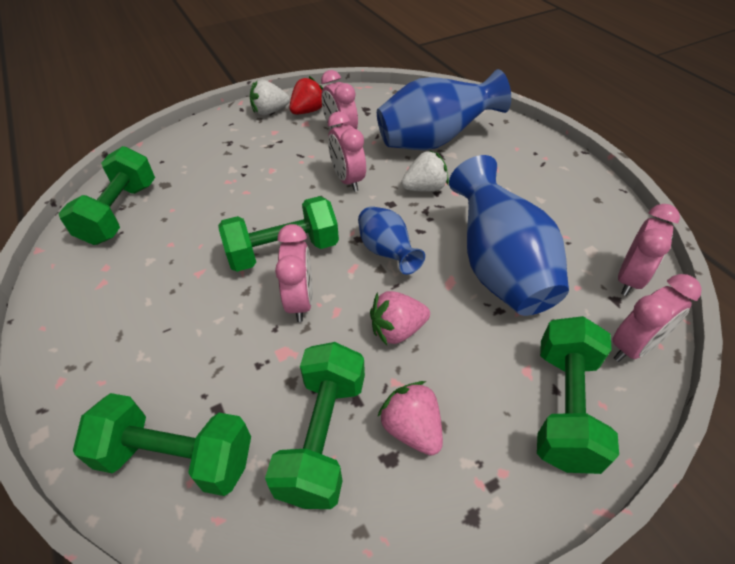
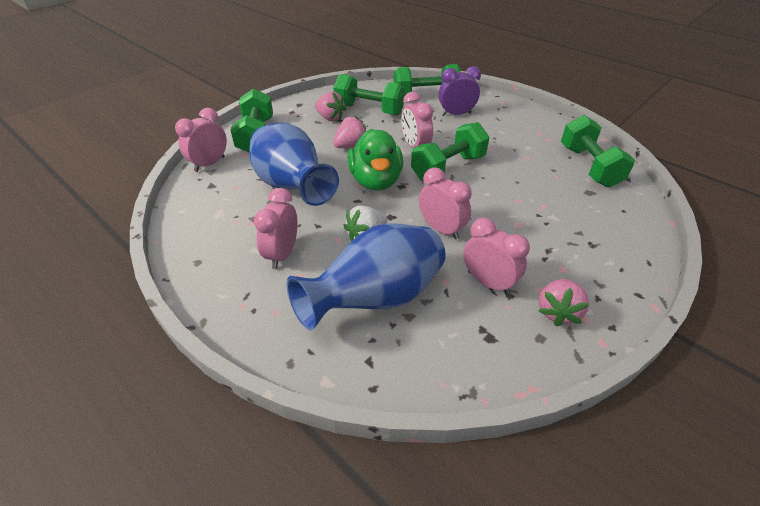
camera: 160 degrees right, 5 degrees down
white strawberry [250,80,290,115] -> none
green dumbbell [265,342,365,509] -> green dumbbell turned 60 degrees counterclockwise [333,74,405,116]
red strawberry [289,76,323,114] -> pink strawberry [539,279,589,326]
blue vase [358,206,425,274] -> green duck [348,129,403,191]
pink clock [618,204,680,296] -> pink clock moved to [254,188,297,269]
none -> purple clock [439,66,481,116]

